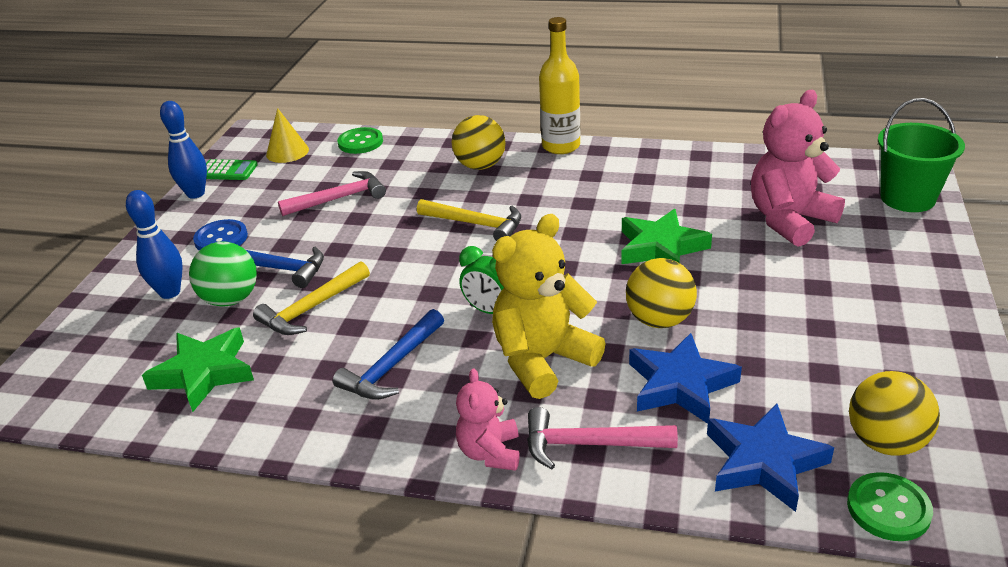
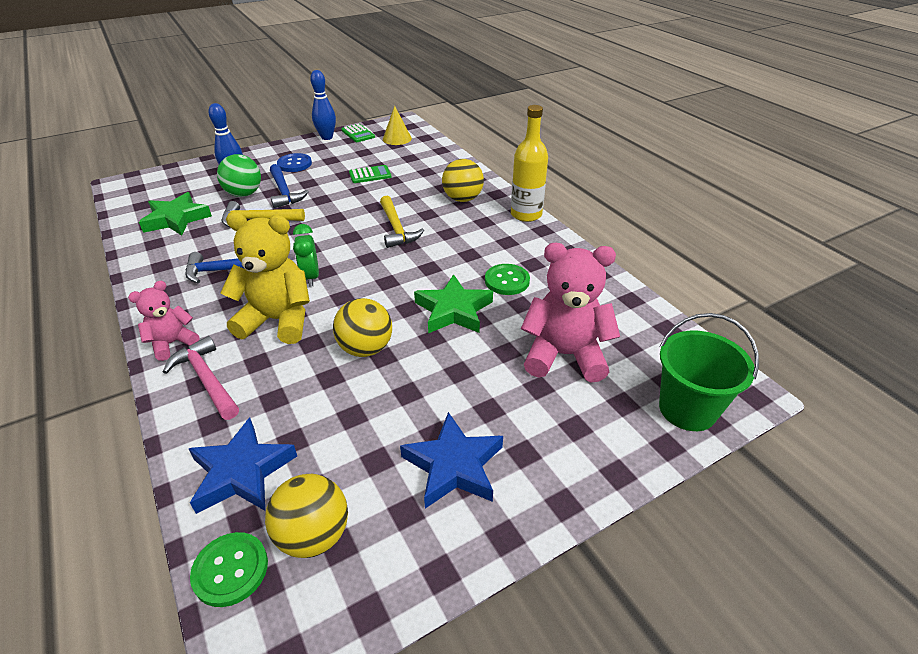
camera: 45 degrees right, 5 degrees up
pink hammer [278,171,386,216] -> green calculator [349,165,391,183]
green button [337,127,383,154] -> green button moved to [485,264,530,295]
blue star [629,333,742,424] -> blue star moved to [400,412,503,509]

